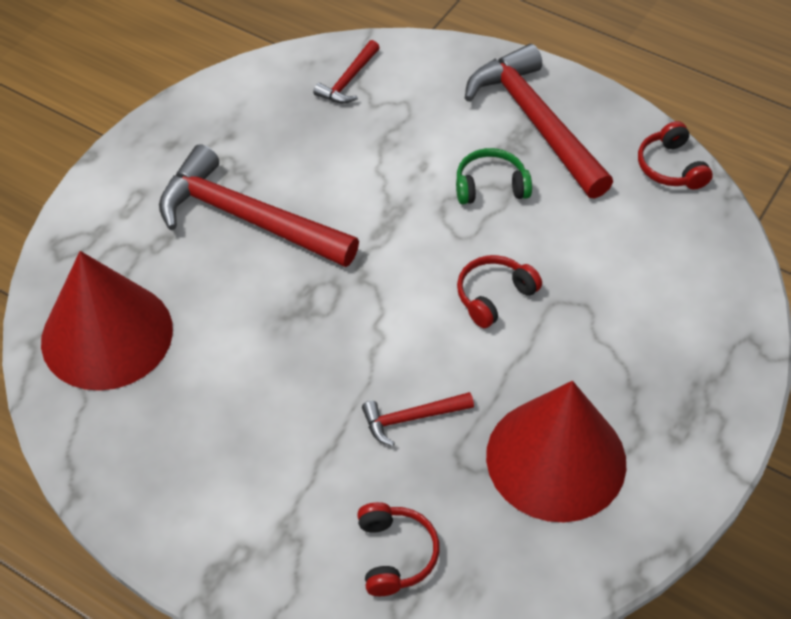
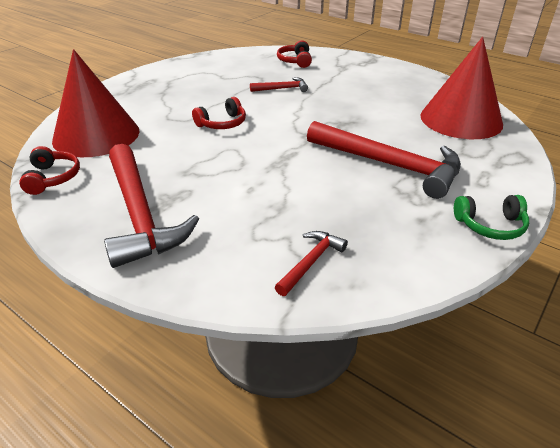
camera: 175 degrees left, 15 degrees down
green headphones [456,148,532,204] -> green headphones moved to [454,195,529,240]
red cone [486,381,626,523] -> red cone moved to [52,49,139,157]

